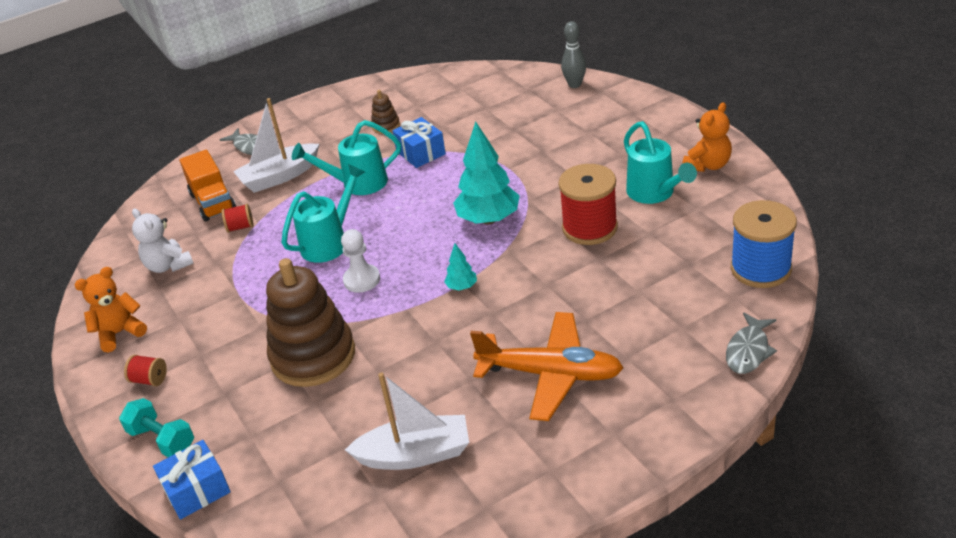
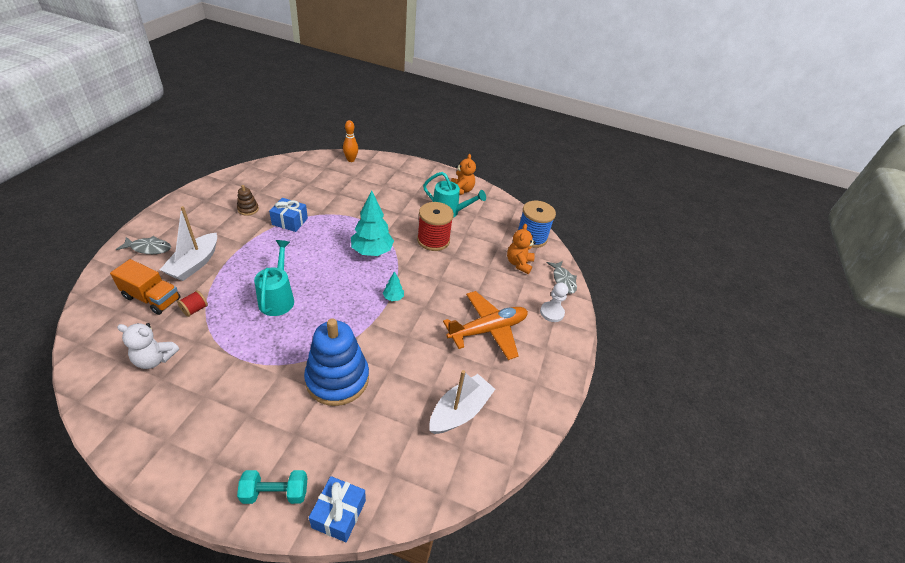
camera: 50 degrees left, 5 degrees up
orange teddy bear [74,267,147,353] -> orange teddy bear moved to [507,224,536,274]
red spool [124,355,167,386] -> none
brown stacking toy [266,258,355,387] -> blue stacking toy [304,319,369,406]
turquoise watering can [292,120,401,195] -> none
white pawn [341,229,380,293] -> white pawn moved to [540,283,568,322]
grey bowling pin [561,21,586,88] -> orange bowling pin [343,120,358,162]

